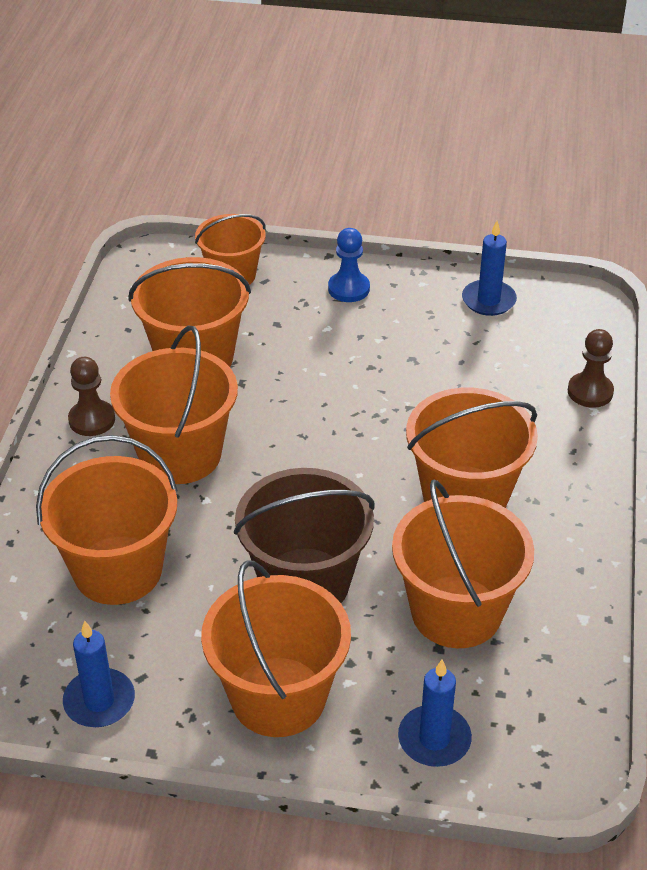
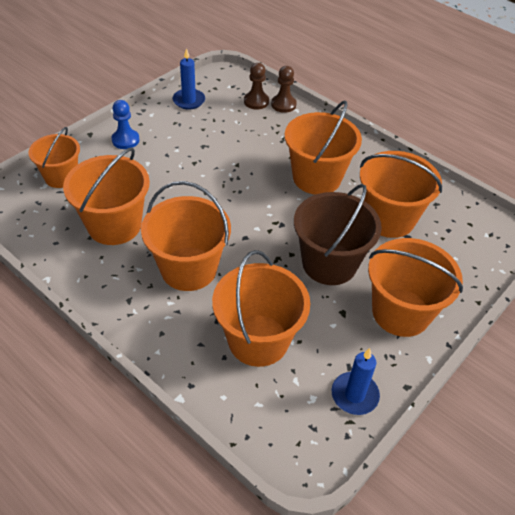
camera: 60 degrees left, 5 degrees up
brown pawn [68,357,115,436] -> brown pawn moved to [244,63,269,110]
blue candle [398,660,472,767] -> none

